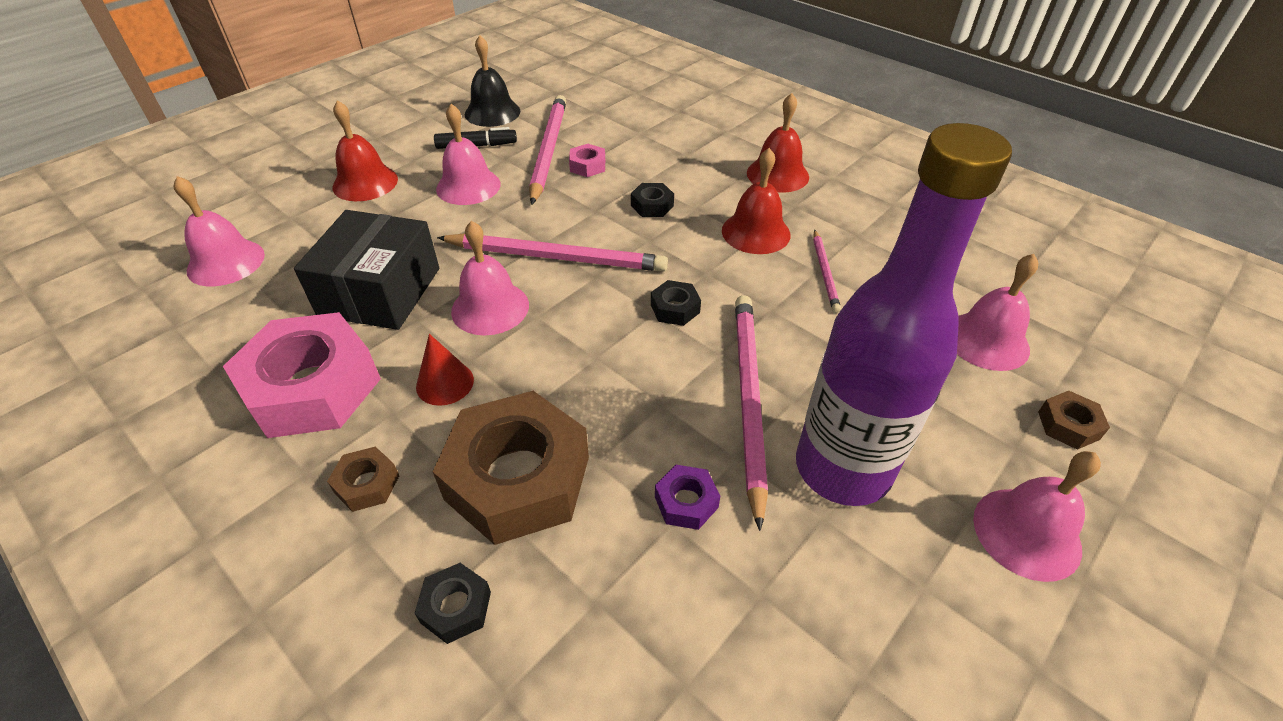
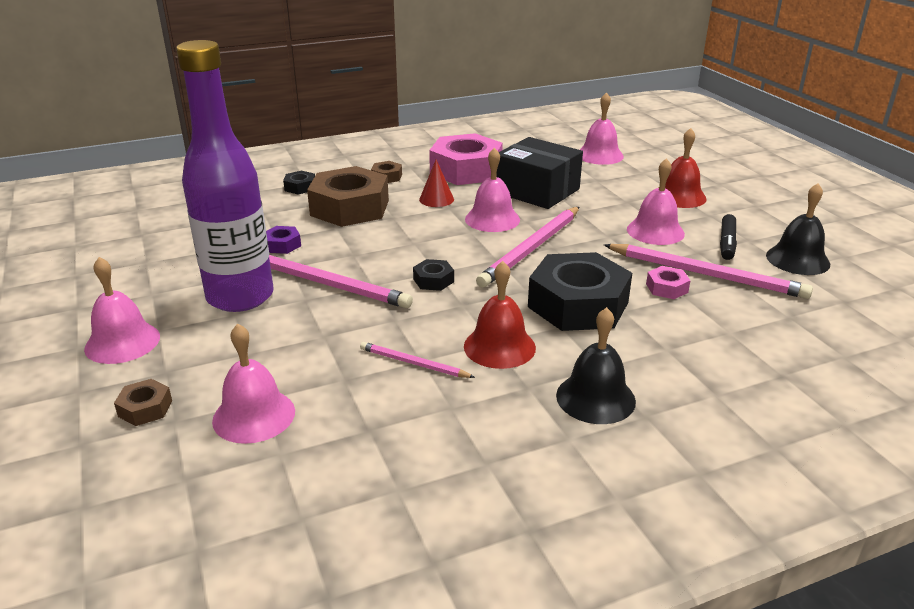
camera: 115 degrees right, 15 degrees down
black nut [631,183,674,217] -> black nut [528,252,632,331], size x2.35
red bell [747,93,809,193] -> black bell [556,307,636,424]

